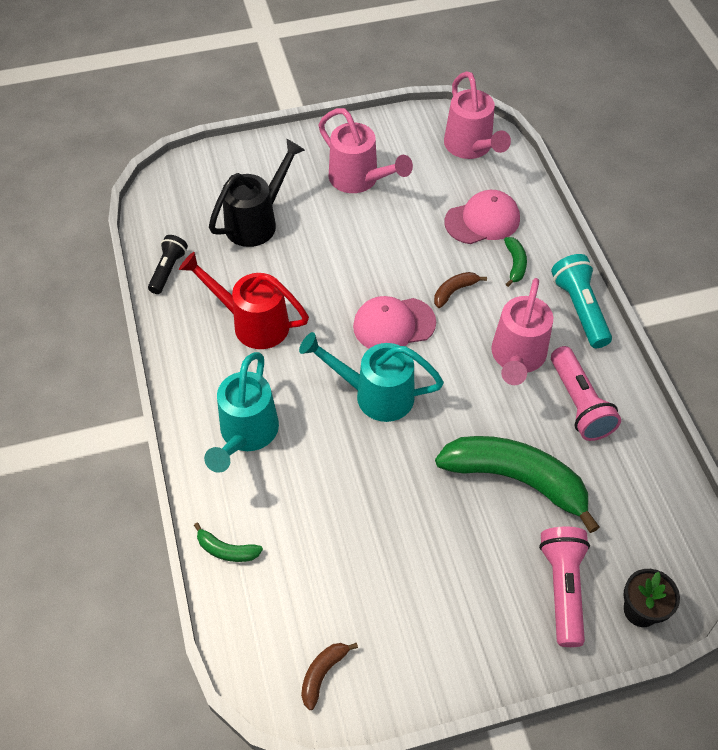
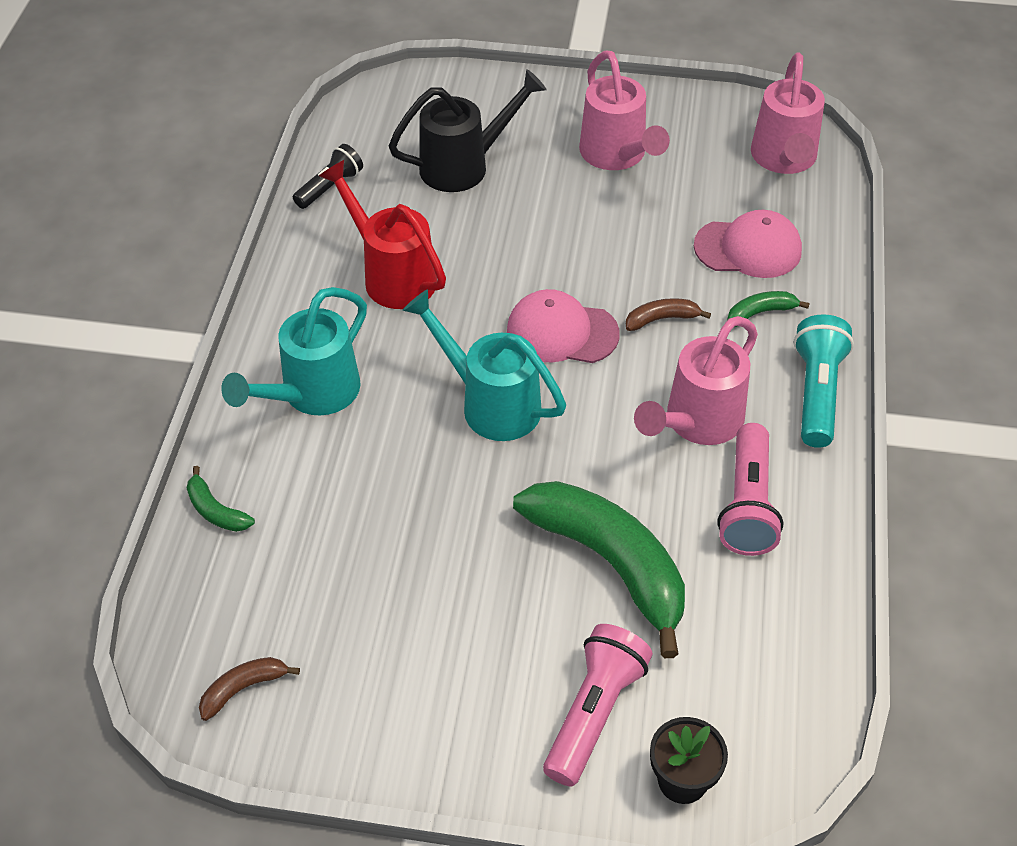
camera: 25 degrees right, 5 degrees down
green banana [504,237,527,287] -> green banana turned 135 degrees counterclockwise [727,291,810,327]

